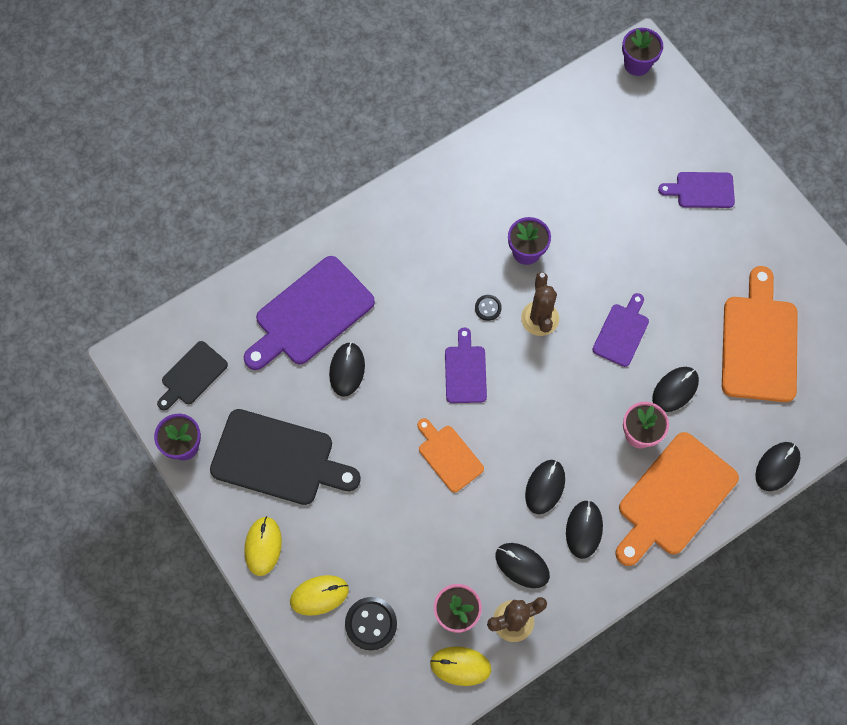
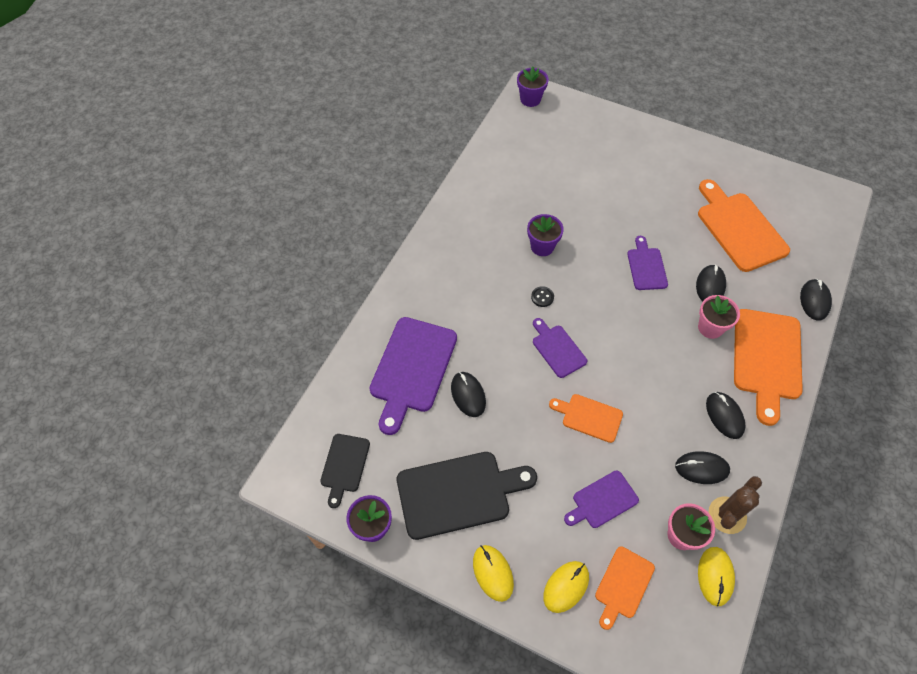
camera: 30 degrees left, 10 degrees down
black button [345,597,397,650] -> orange cutting board [595,546,655,630]
yellow mouse [430,646,491,686] -> yellow mouse turned 60 degrees counterclockwise [698,547,735,606]
brown cactus [521,272,559,336] -> none
black mouse [525,460,565,514] -> none
purple cutting board [658,172,735,208] -> purple cutting board moved to [564,471,639,528]

